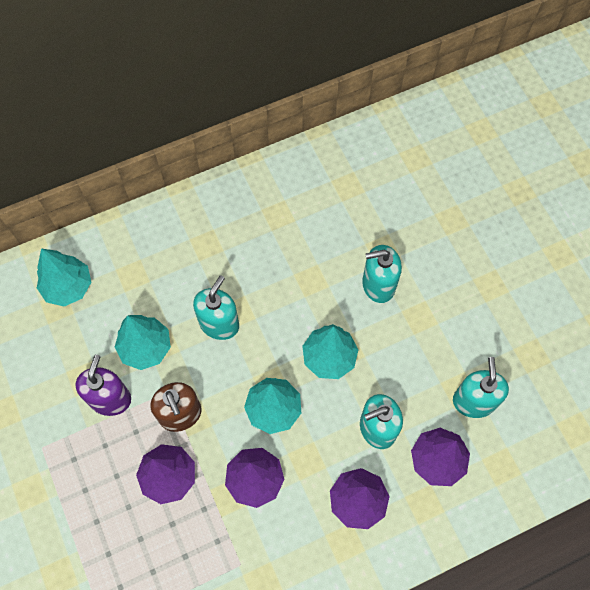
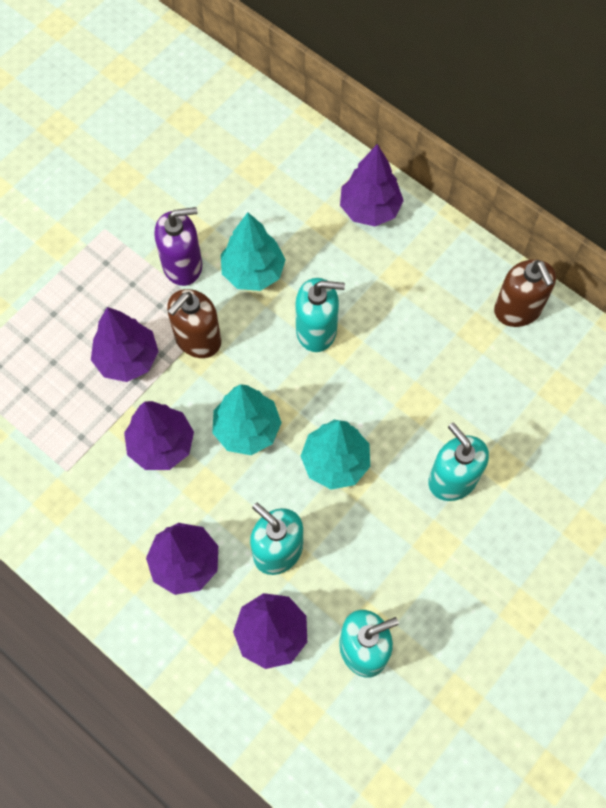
camera: 65 degrees right, 0 degrees up
turquoise tree [37,249,91,307] -> none
none -> purple tree [340,144,404,226]
none -> brown soap dispenser [494,259,556,327]

